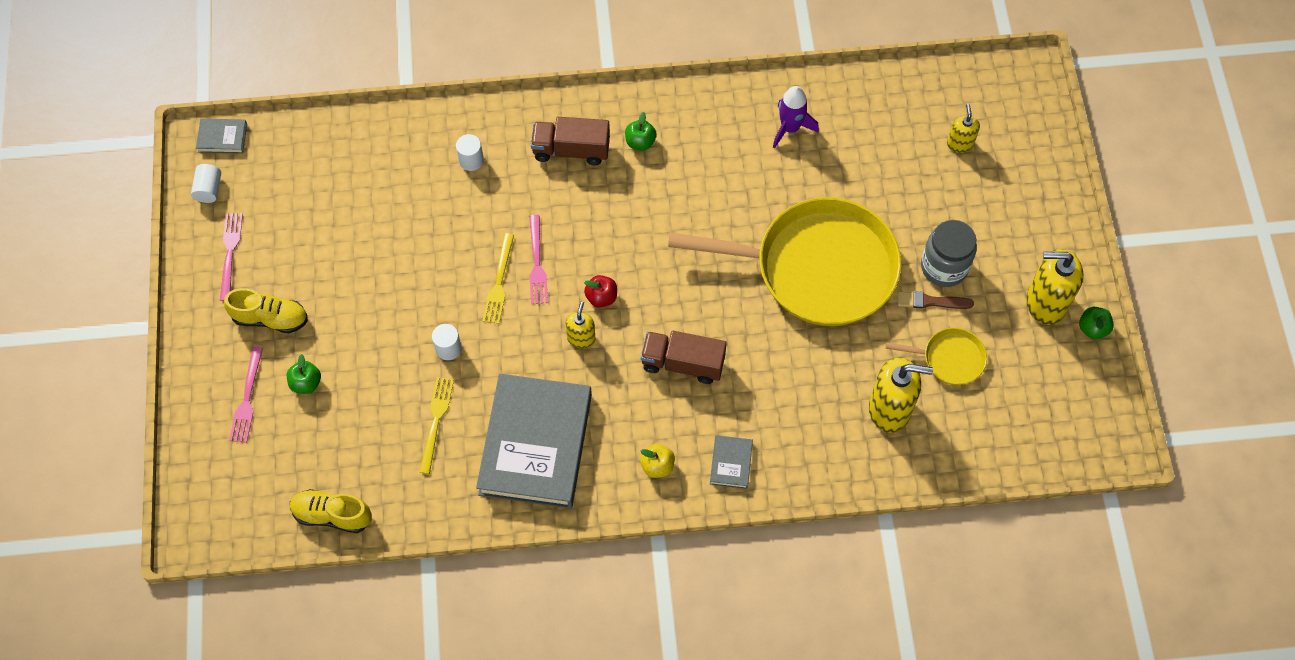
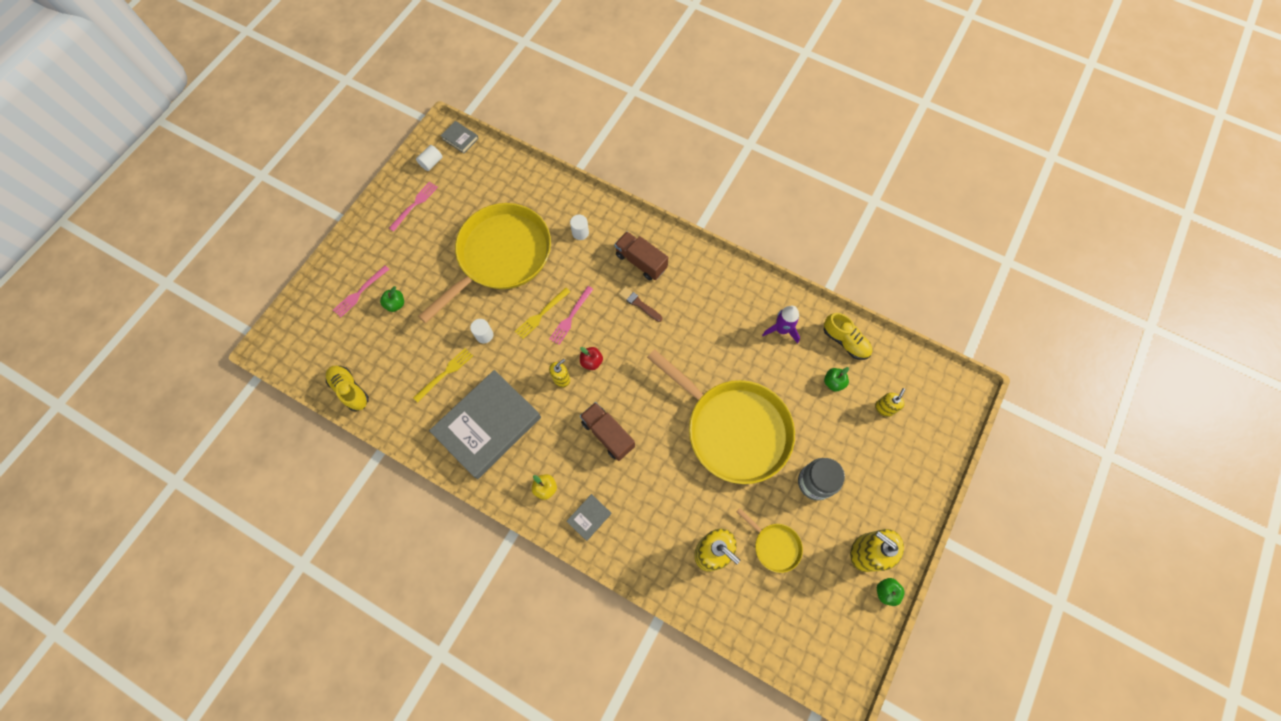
camera: 35 degrees right, 5 degrees up
yellow shoe [224,288,308,333] -> yellow shoe moved to [824,313,872,360]
green apple [625,112,657,151] -> green apple moved to [824,367,849,391]
brown brush [898,291,974,309] -> brown brush moved to [619,287,662,322]
none -> yellow pan [418,203,551,323]

